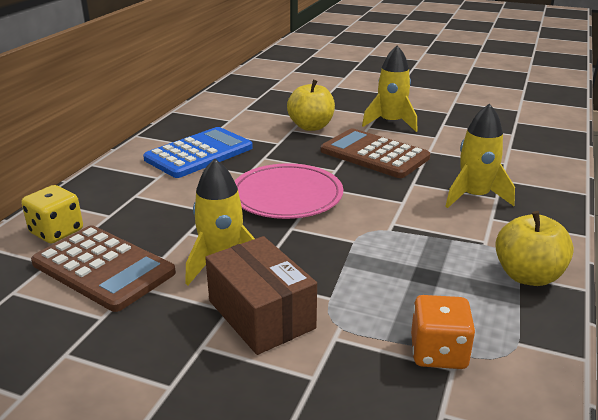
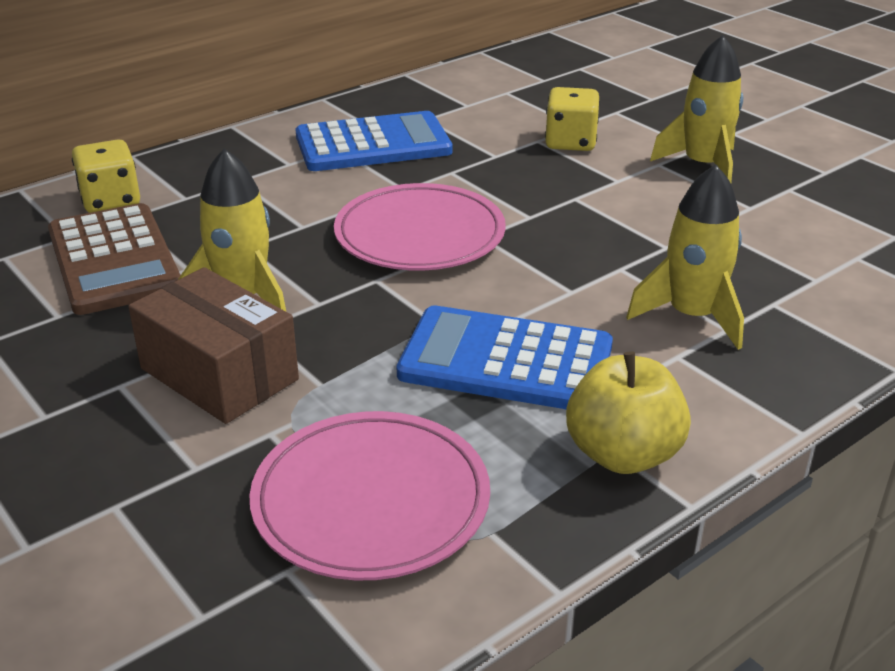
camera: 30 degrees right, 5 degrees up
brown box [205,236,317,355] -> brown box turned 45 degrees counterclockwise [128,267,299,424]
yellow apple [287,80,335,131] -> yellow dice [545,87,600,151]
brown calculator [321,128,430,178] -> none
orange dice [411,295,475,369] -> pink plate [249,411,490,580]
none -> blue calculator [397,305,613,409]

